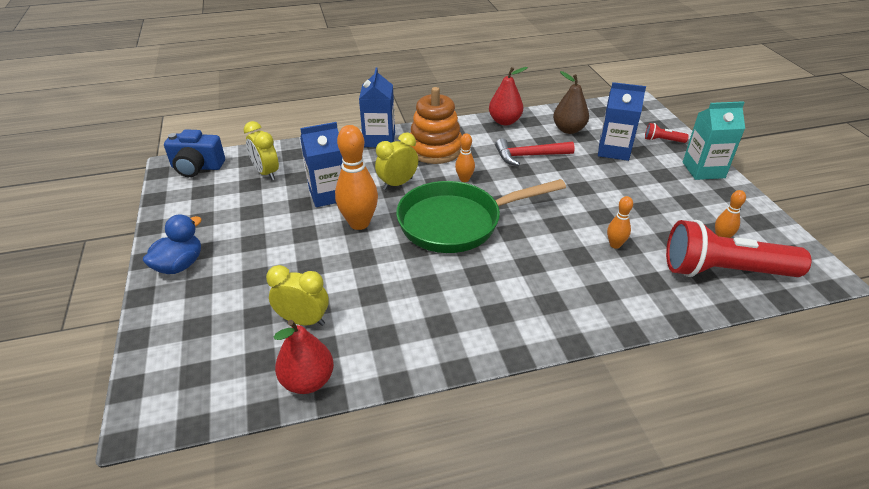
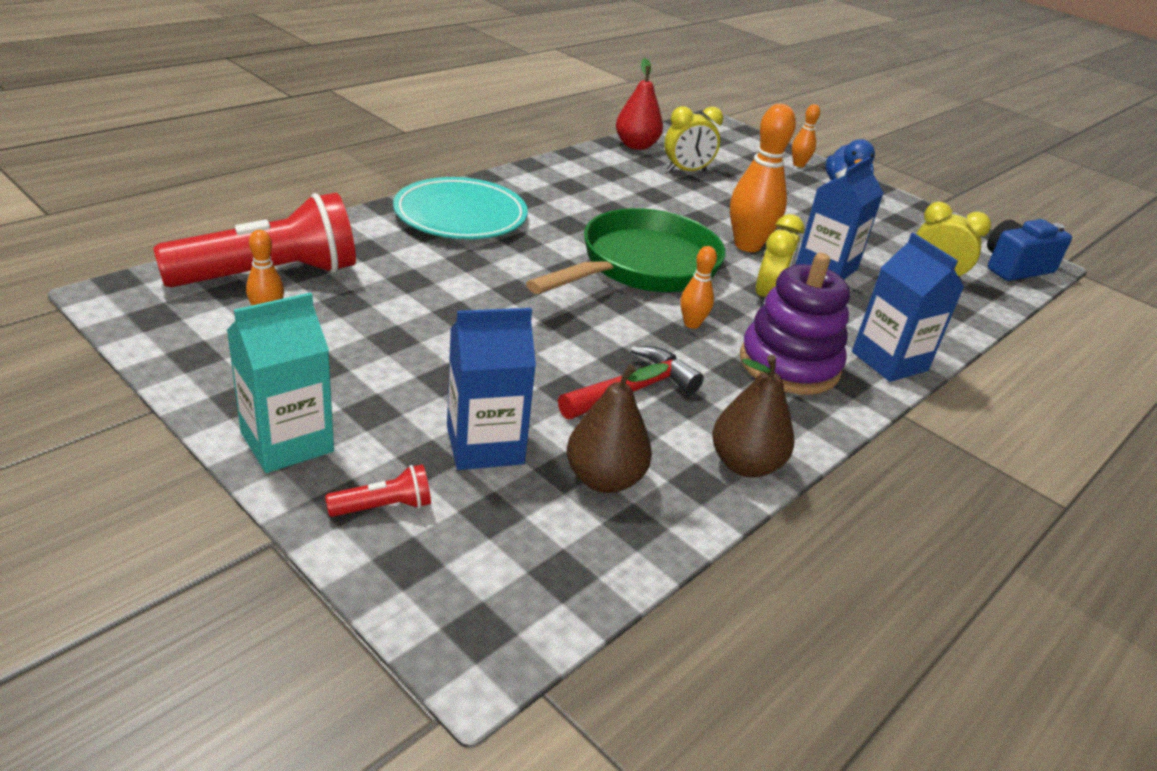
camera: 145 degrees right, 5 degrees down
orange stacking toy [410,87,462,164] -> purple stacking toy [740,253,850,395]
red pear [489,67,528,125] -> brown pear [712,355,794,477]
orange bowling pin [607,196,633,249] -> orange bowling pin moved to [792,104,820,167]
none -> turquoise plate [393,177,528,239]

